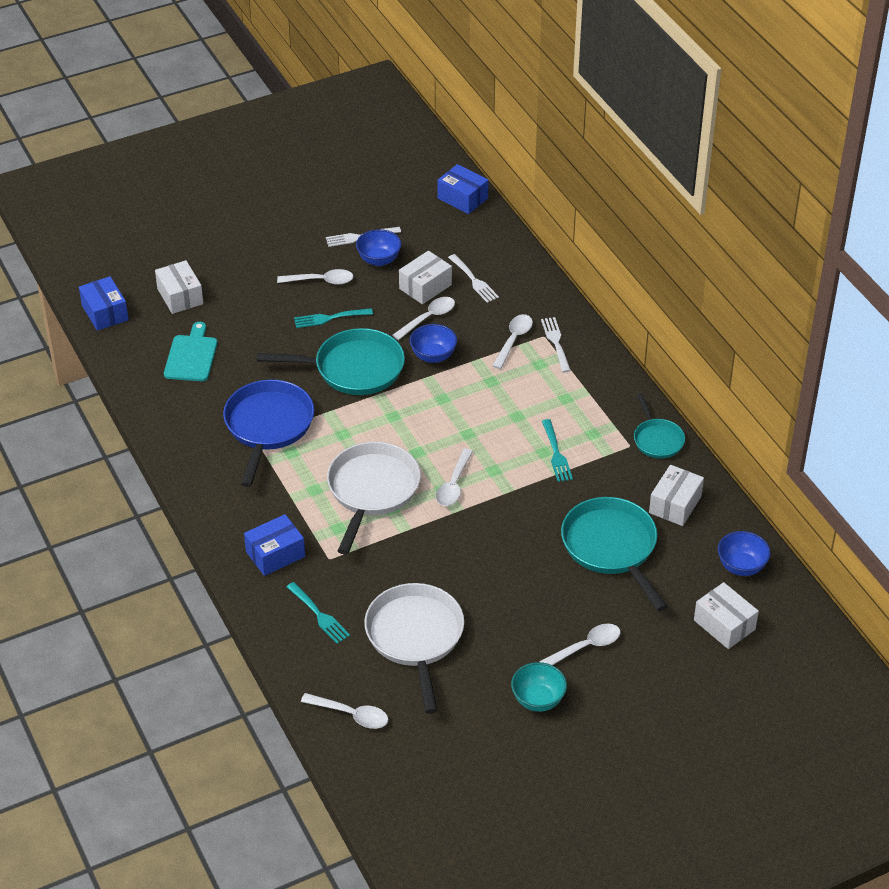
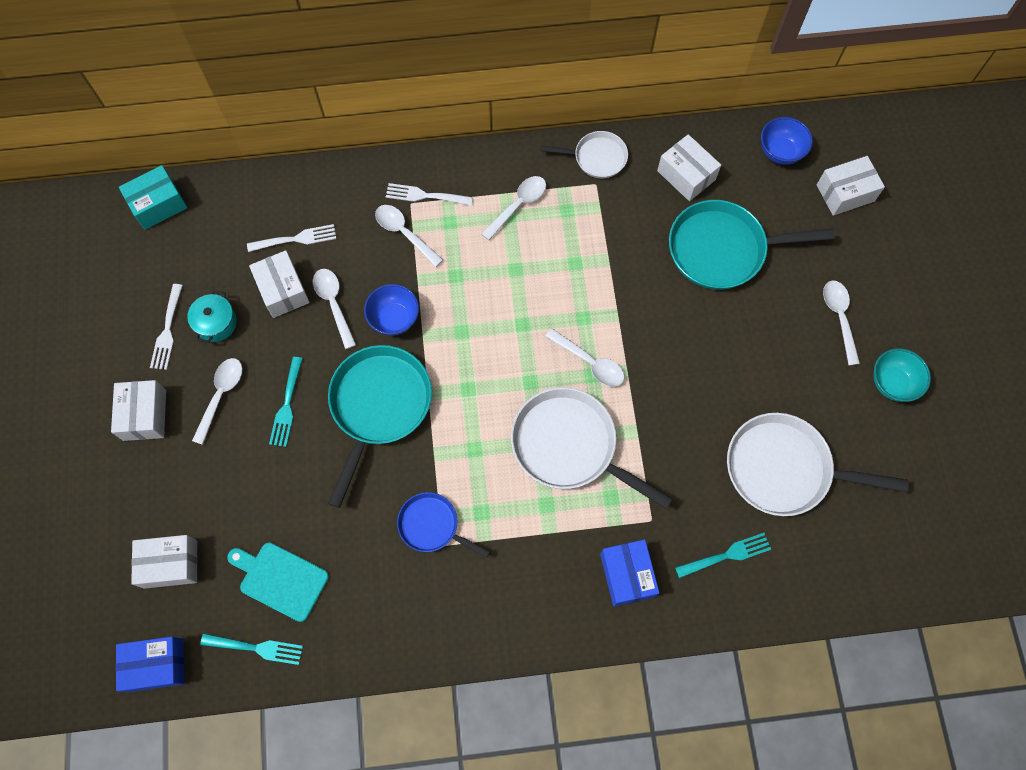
camera: 70 degrees left, 25 degrees up
blue pan [223,380,314,487] -> blue pan [397,492,491,558], size x0.56
white spoon [301,693,388,729] -> white spoon moved to [481,176,546,240]
blue bowl [356,229,402,266] -> turquoise pot [187,290,237,343]
blue box [438,164,488,214] -> turquoise box [119,165,187,230]
turquoise fork [542,419,573,482] -> turquoise fork moved to [200,633,303,665]
turquoise pan [634,393,685,459] -> white pan [540,131,628,178]
none -> white box [111,380,166,441]

